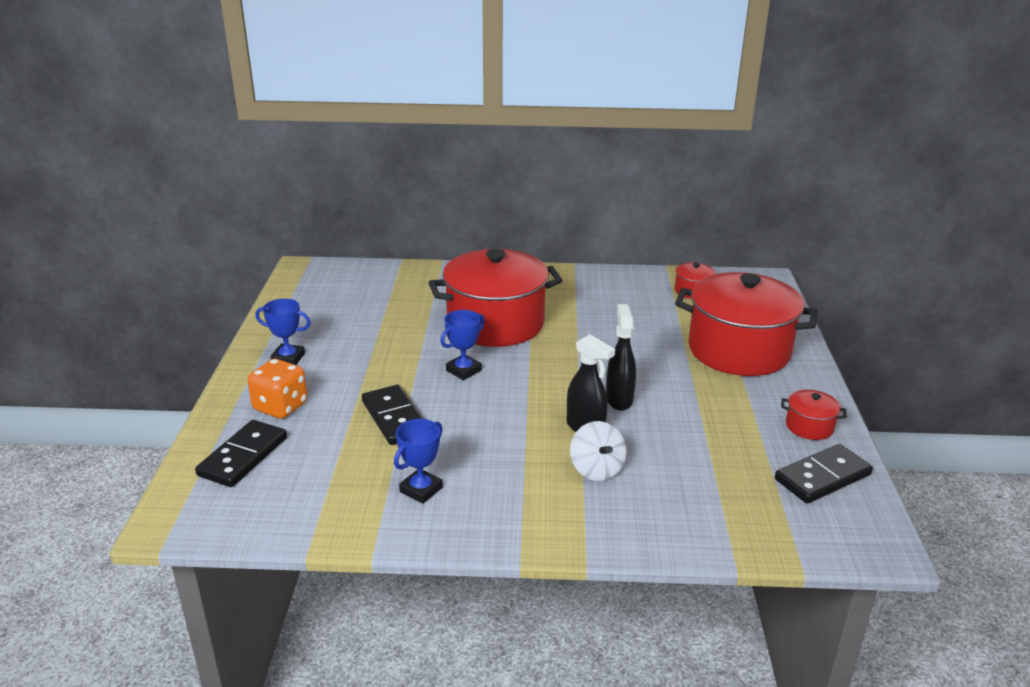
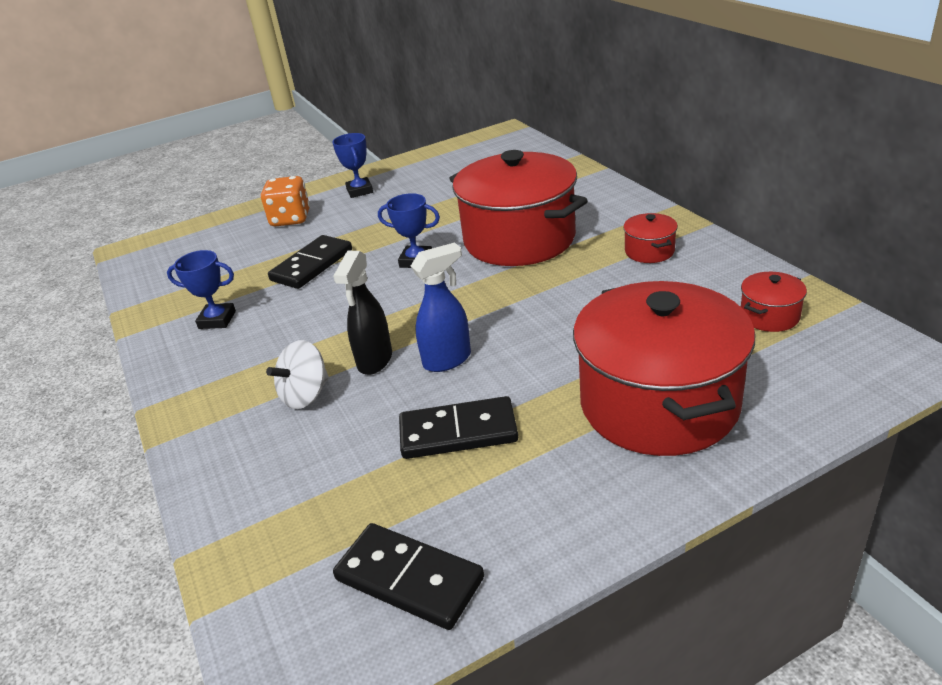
camera: 65 degrees right, 5 degrees up
black domino [195,420,287,487] -> black domino moved to [399,396,518,459]
black spray bottle [606,304,636,411] -> blue spray bottle [411,243,471,372]
red pot [781,390,846,440] -> red pot moved to [623,213,678,263]

